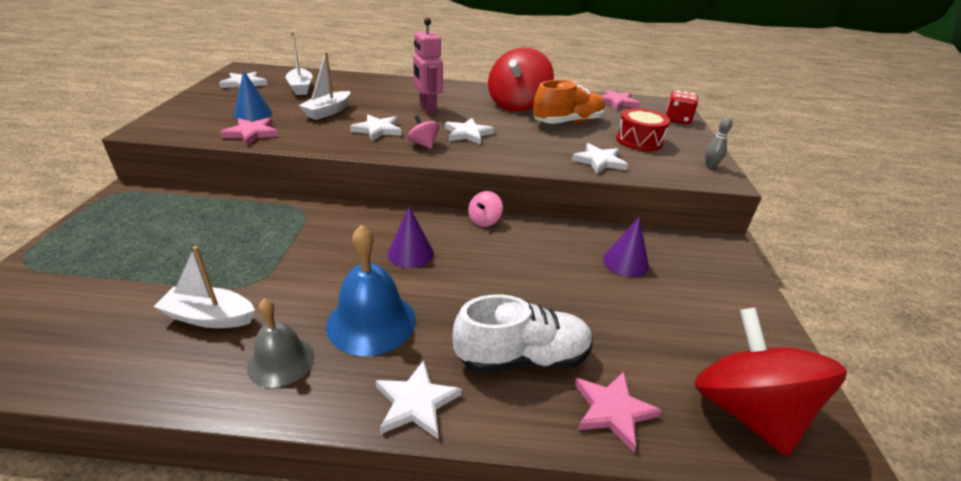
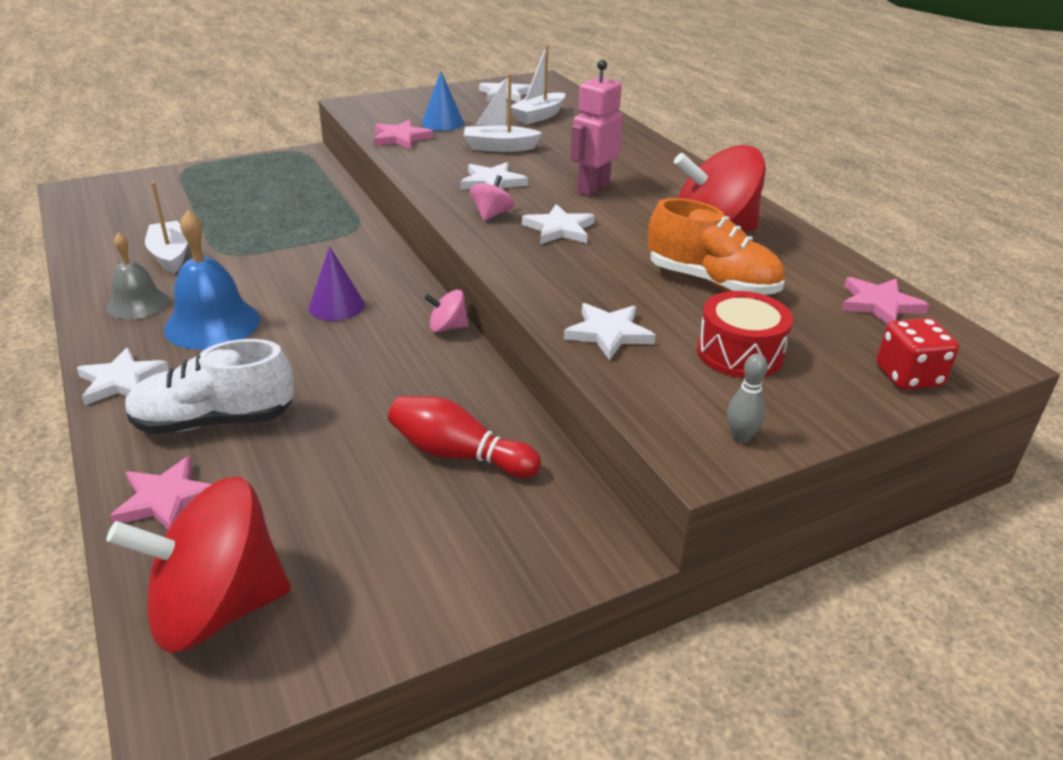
camera: 60 degrees right, 0 degrees up
white shoe [452,295,593,373] -> white shoe turned 120 degrees clockwise [125,339,294,434]
purple cone [603,217,649,277] -> red bowling pin [388,396,541,478]
red spinning top [694,307,847,457] -> red spinning top turned 150 degrees counterclockwise [107,477,291,653]

